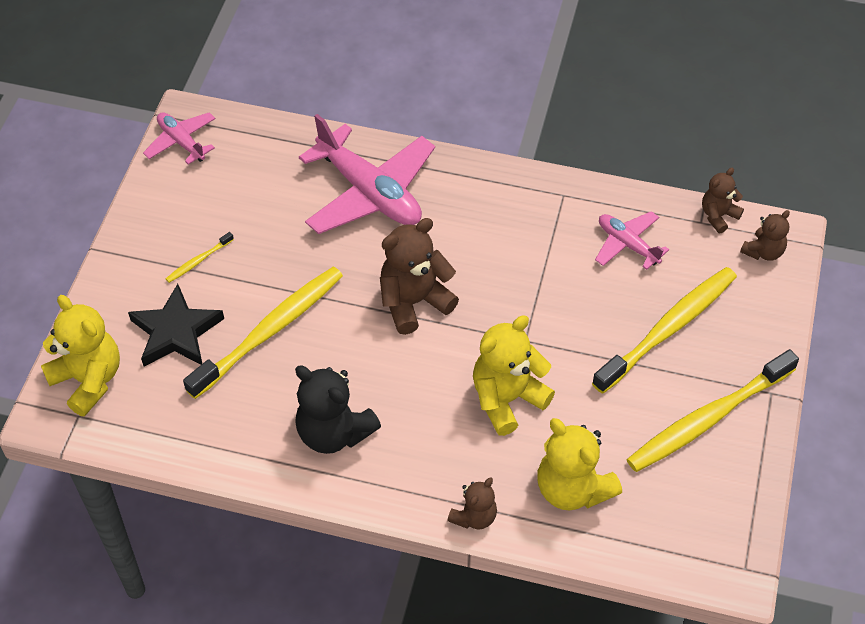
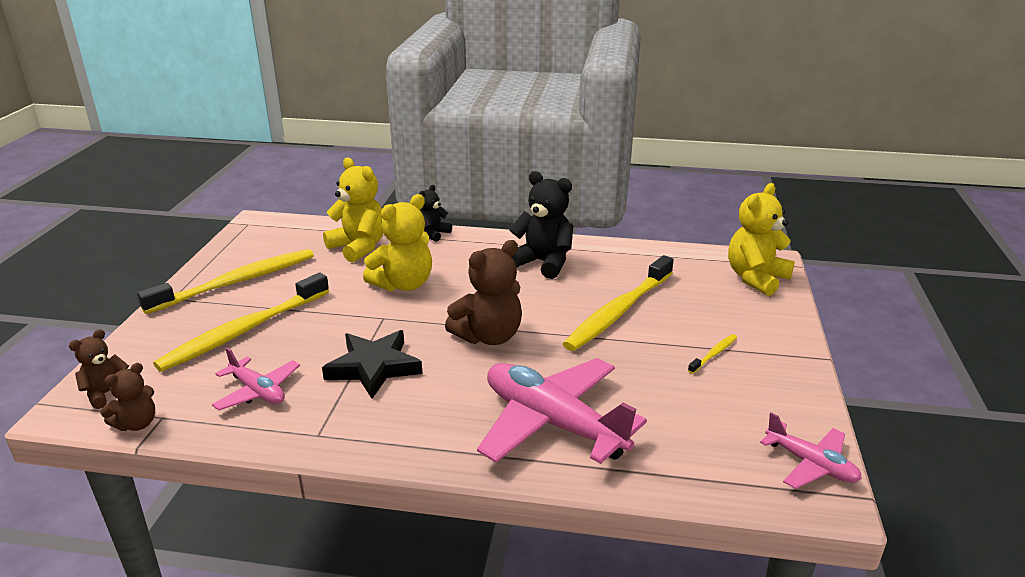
camera: 175 degrees right, 25 degrees down
yellow teddy bear [41,295,120,417] -> yellow teddy bear turned 90 degrees clockwise [728,183,795,296]
black star [128,284,224,367] -> black star moved to [322,330,423,399]
brown teddy bear [447,478,497,530] -> black teddy bear [419,185,452,242]

